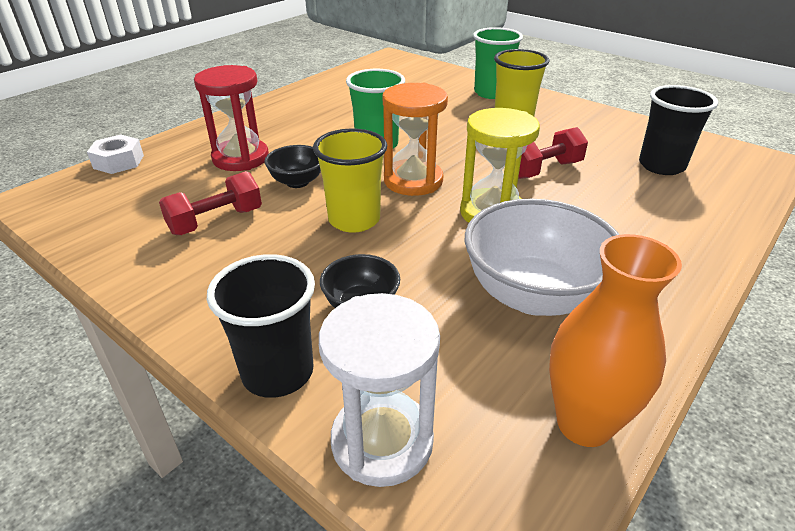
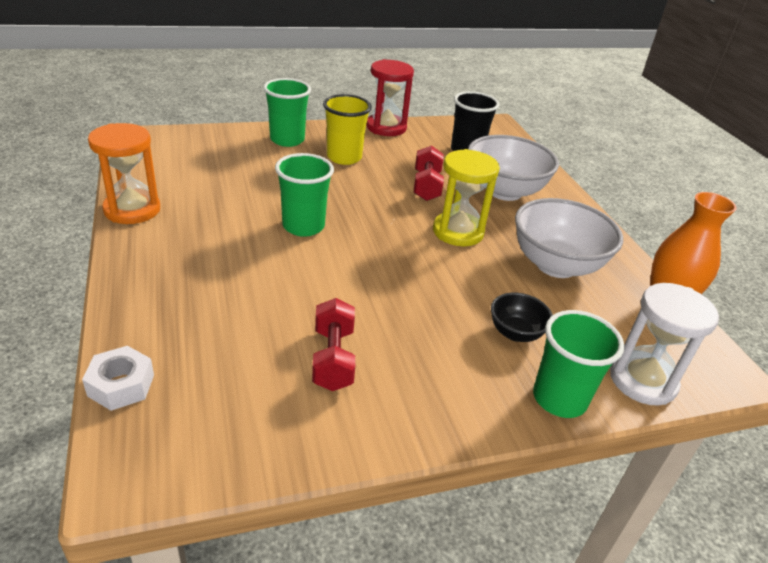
camera: 60 degrees left, 0 degrees up
red hourglass [194,65,269,171] -> red hourglass moved to [366,59,414,136]
black cup [207,254,315,398] -> green cup [533,310,624,418]
black bowl [264,145,321,188] -> none
yellow cup [313,129,387,233] -> none
orange hourglass [383,83,448,196] -> orange hourglass moved to [88,123,160,224]
none -> white bowl [468,135,559,201]

